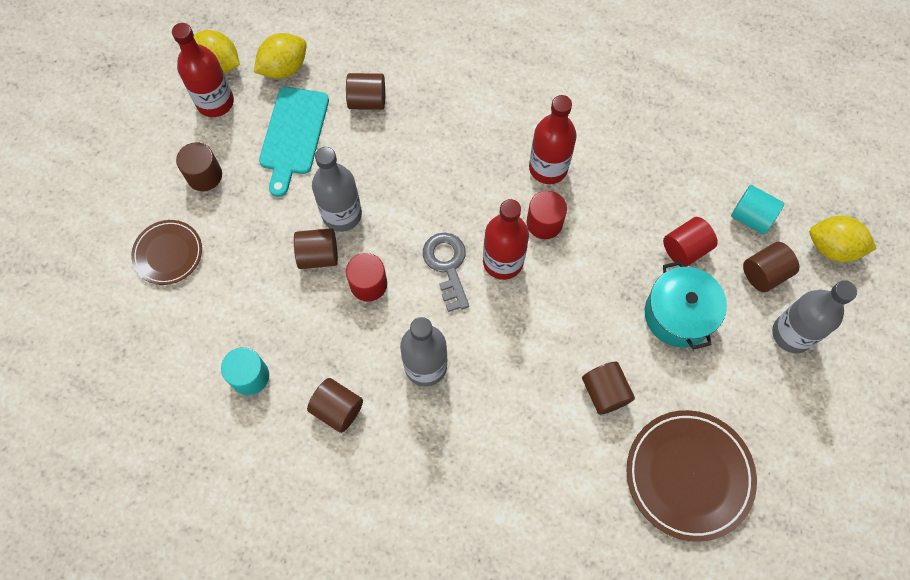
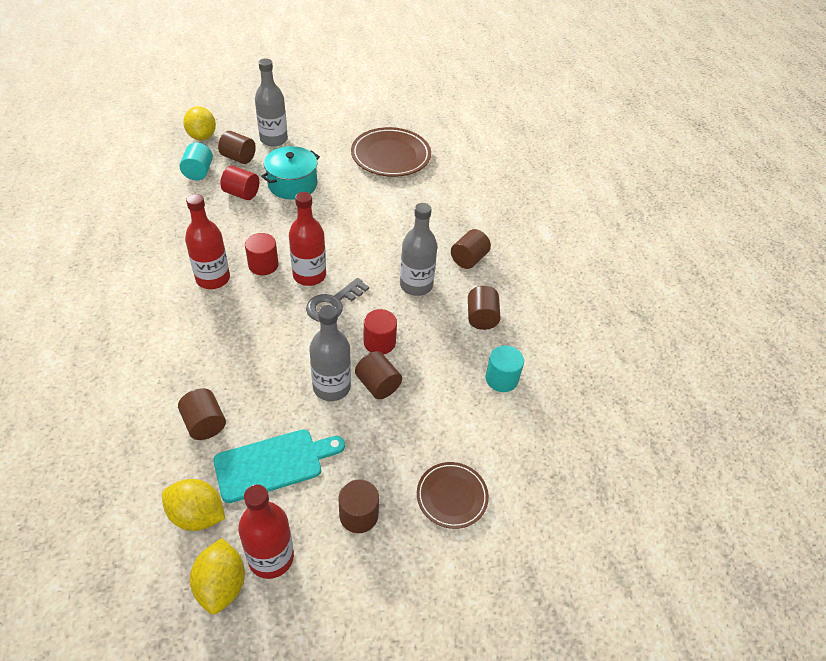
camera: 125 degrees left, 20 degrees down
brown cylinder [582,362,635,415] -> brown cylinder moved to [451,229,491,269]

